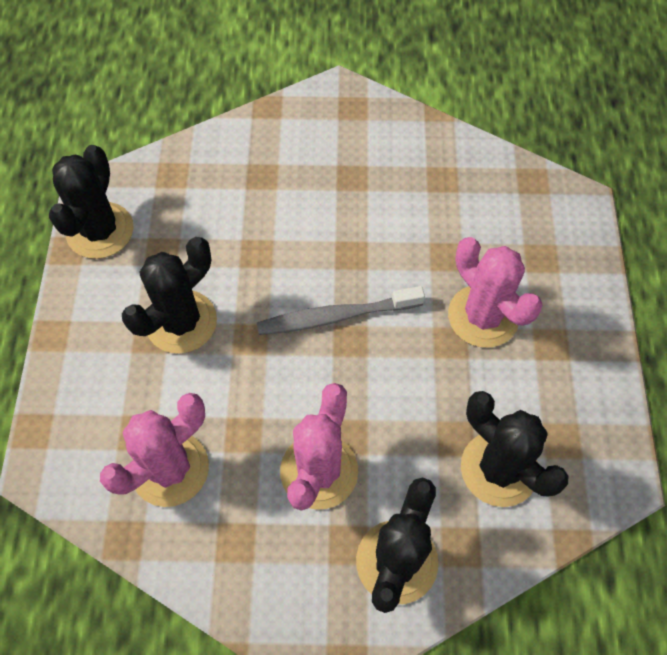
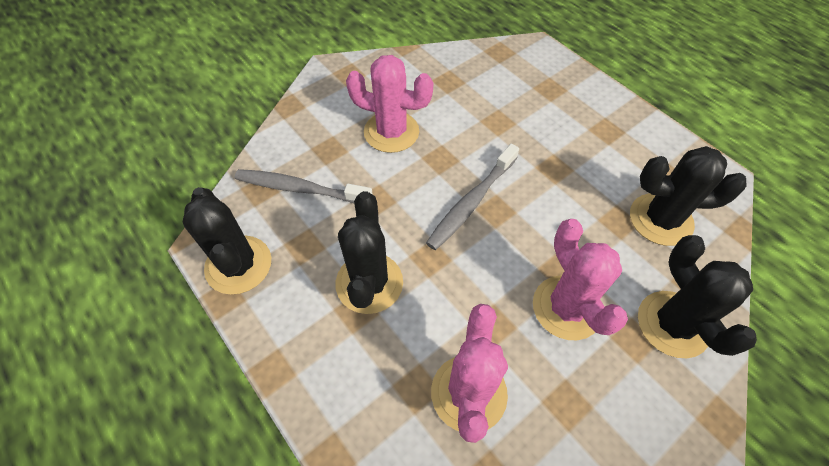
camera: 40 degrees left, 5 degrees down
pink cactus [448,237,543,348] -> pink cactus moved to [346,55,433,153]
none -> grey toothbrush [235,169,373,203]

